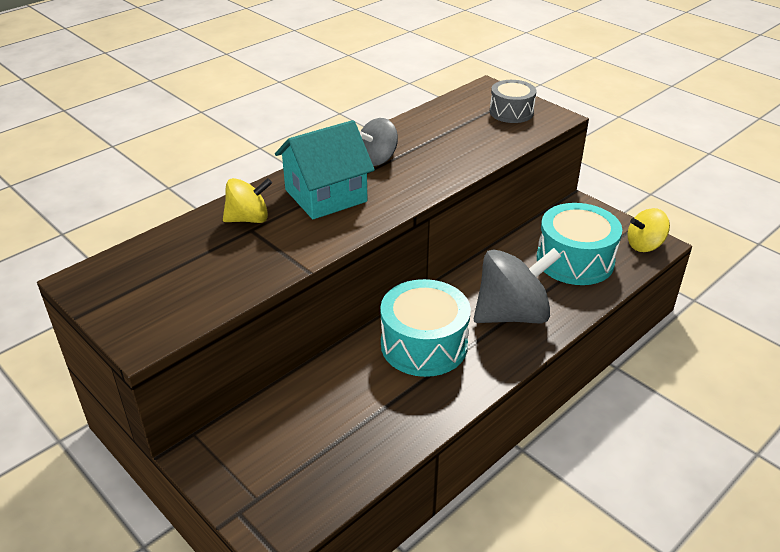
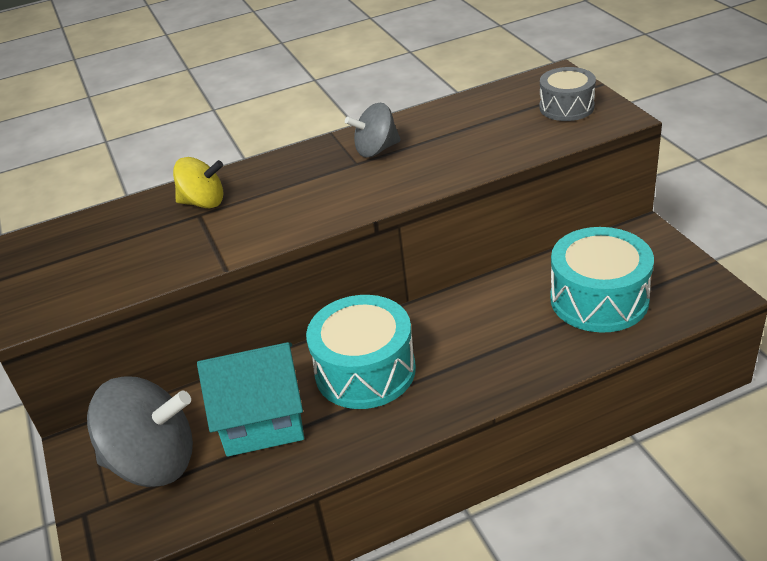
camera: 25 degrees right, 0 degrees up
turquoise house [275,120,375,219] -> turquoise house moved to [197,342,304,457]
grey spinning top [474,248,561,323] -> grey spinning top moved to [87,376,193,487]
yellow spinning top [627,208,670,252] -> none

